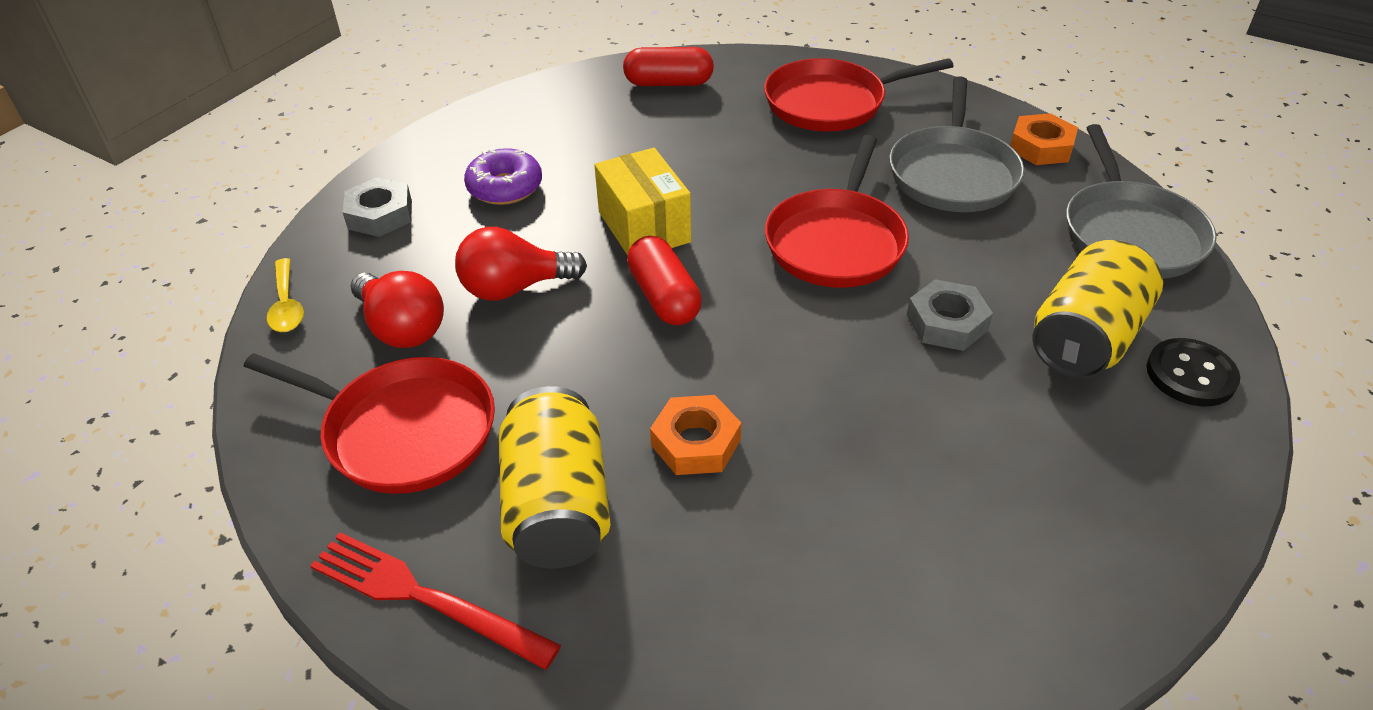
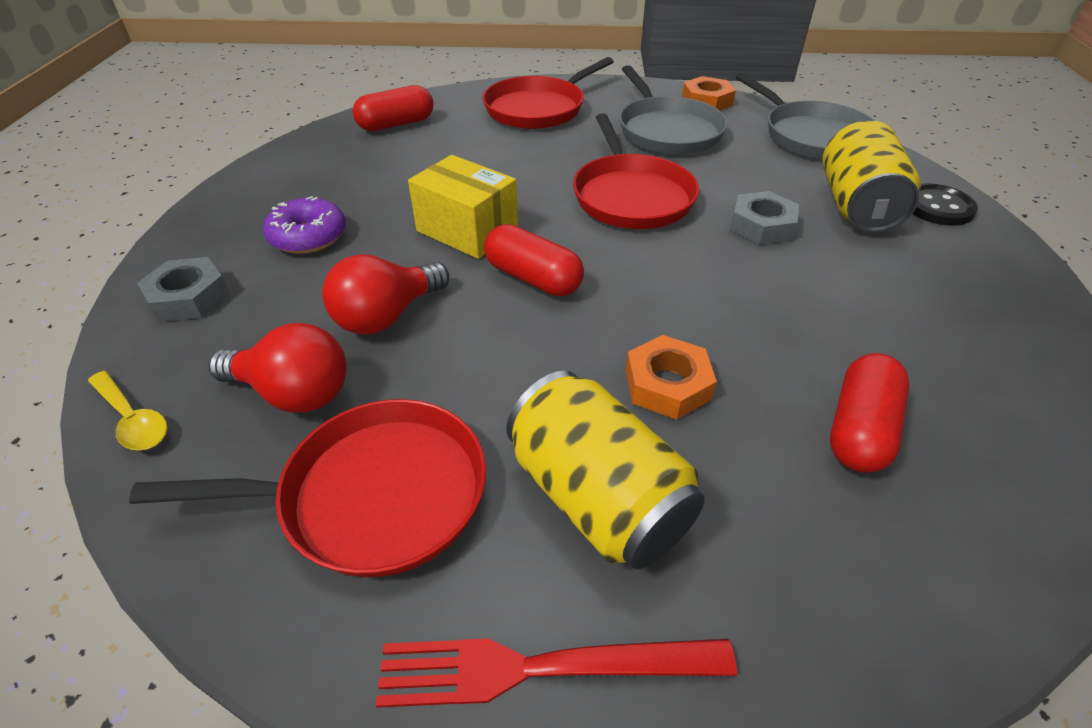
camera: 30 degrees left, 0 degrees up
none -> red capsule [830,353,909,473]

